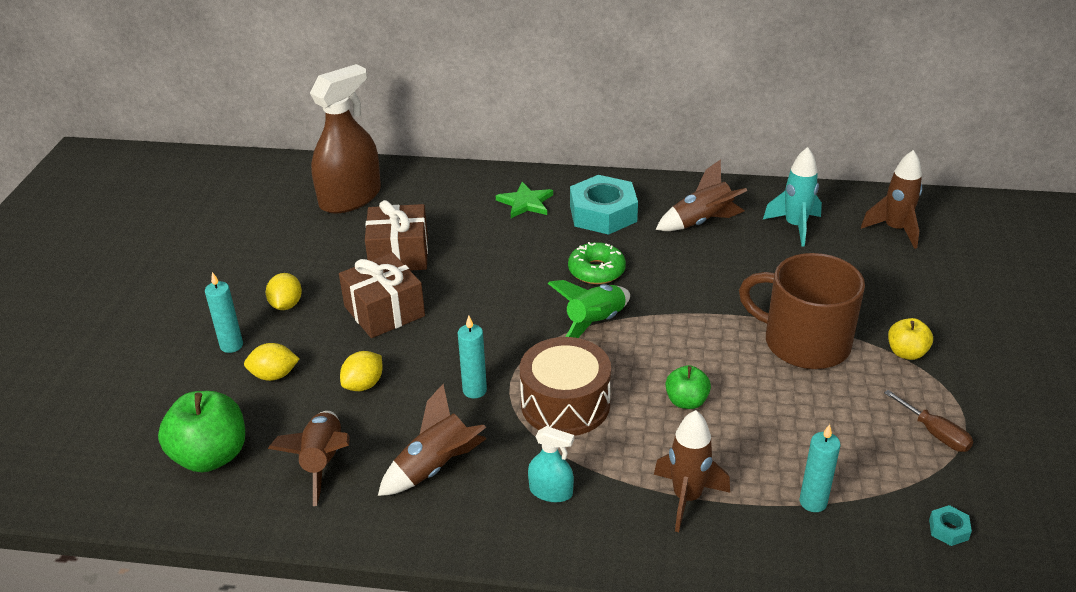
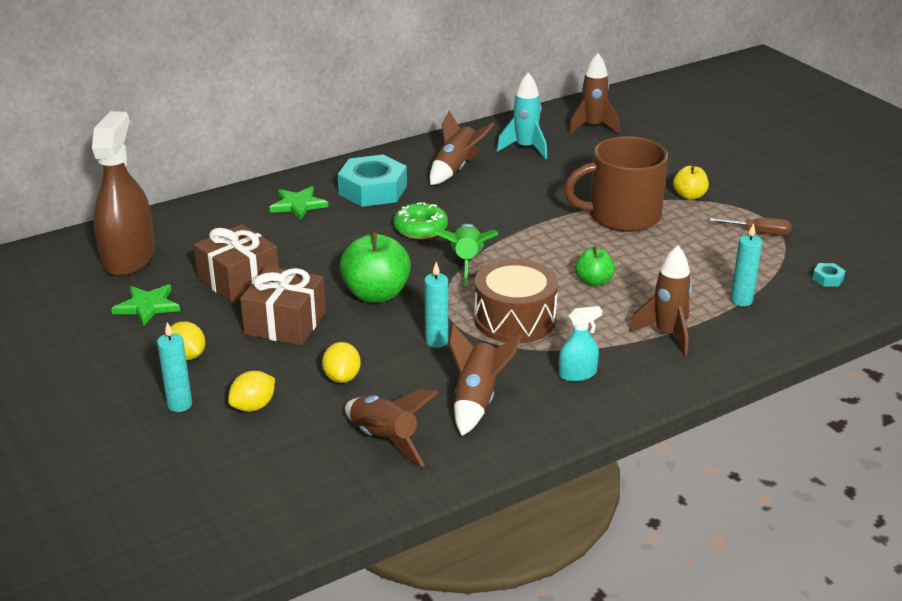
camera: 40 degrees left, 5 degrees down
green apple [158,391,245,472] -> green apple moved to [340,232,411,302]
none -> green star [111,284,180,326]

